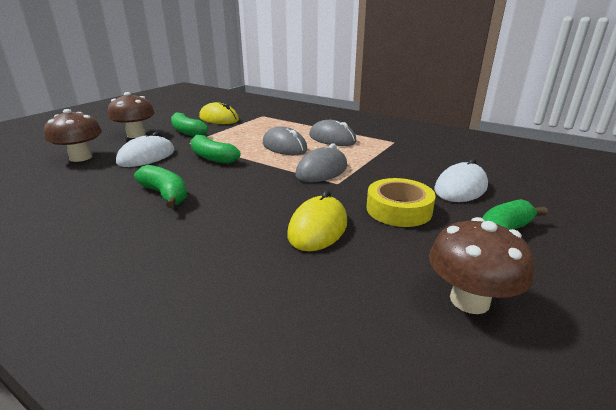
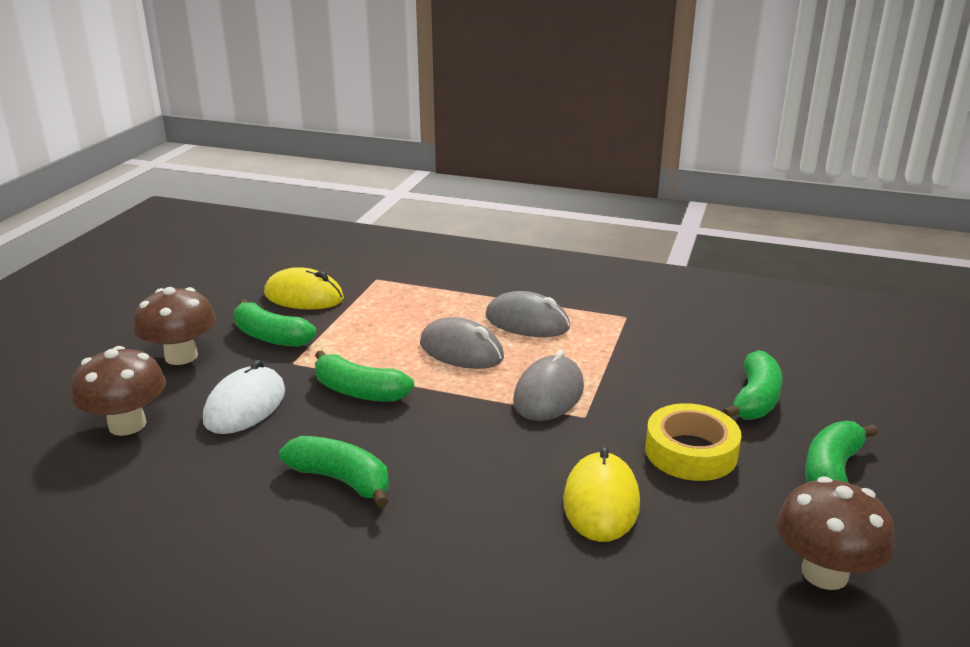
camera: 15 degrees left, 0 degrees up
white mouse [435,159,488,202] -> green banana [722,350,782,420]

